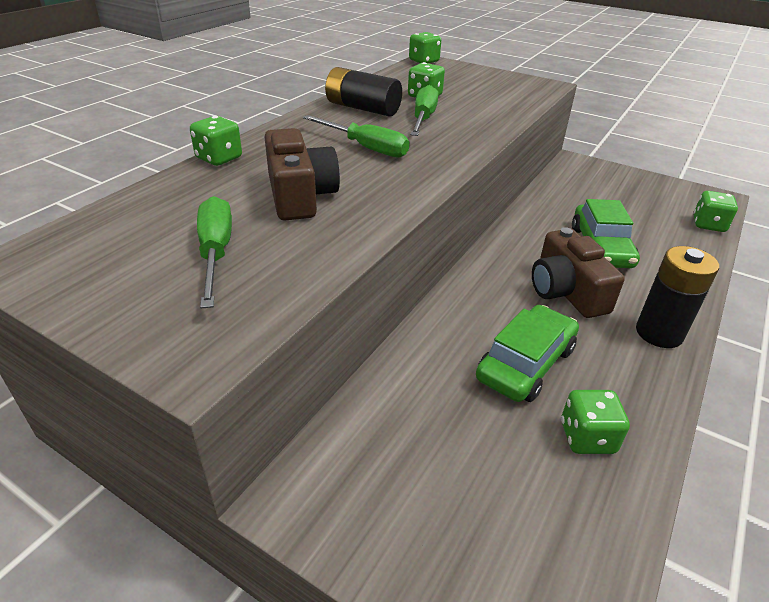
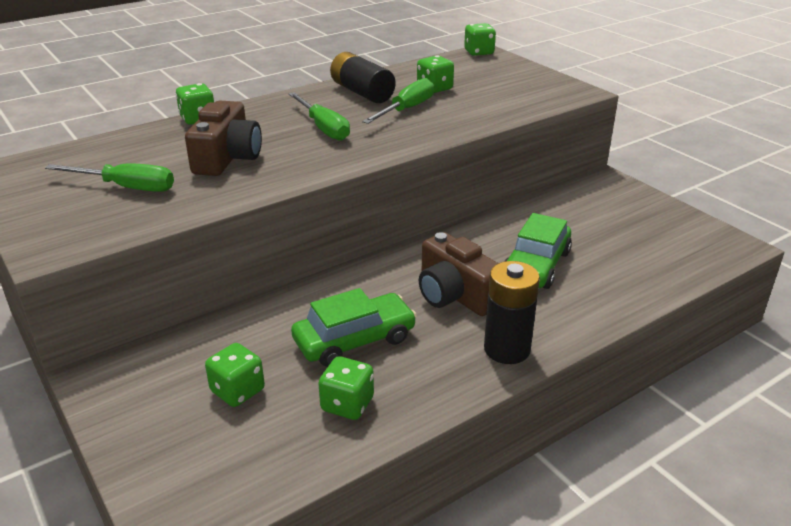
camera: 25 degrees right, 5 degrees down
green screwdriver [197,196,232,309] -> green screwdriver turned 90 degrees clockwise [45,163,174,192]
brown camera [532,227,625,318] -> brown camera turned 45 degrees counterclockwise [419,232,498,316]
green dice [693,191,738,232] -> green dice moved to [205,343,265,407]

